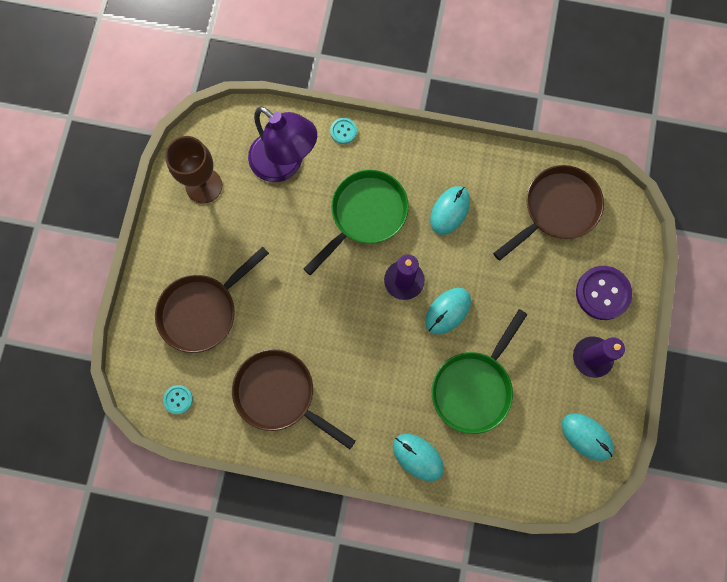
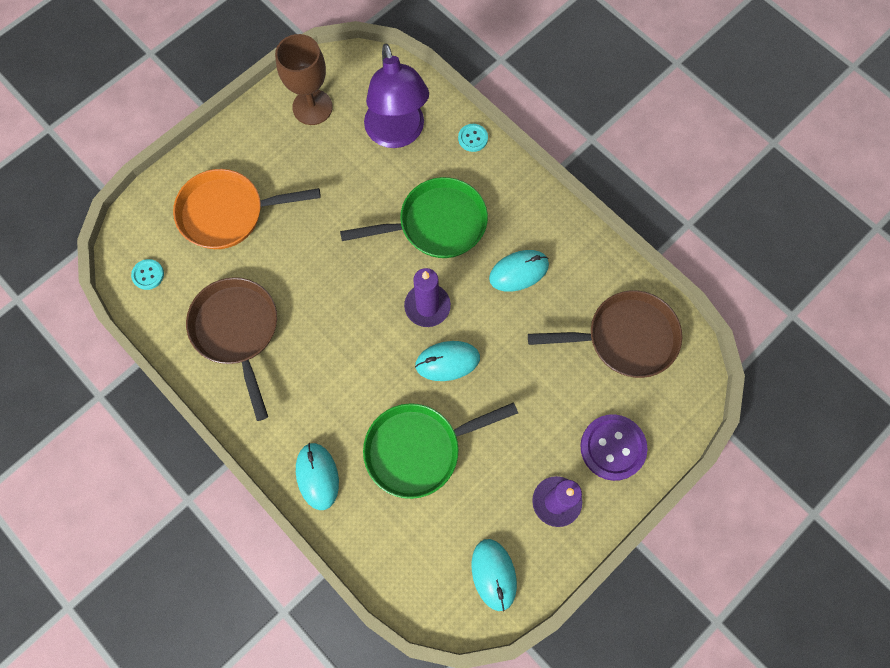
camera: 35 degrees right, 5 degrees down
brown pan [155,247,269,353] -> orange pan [173,169,321,249]

